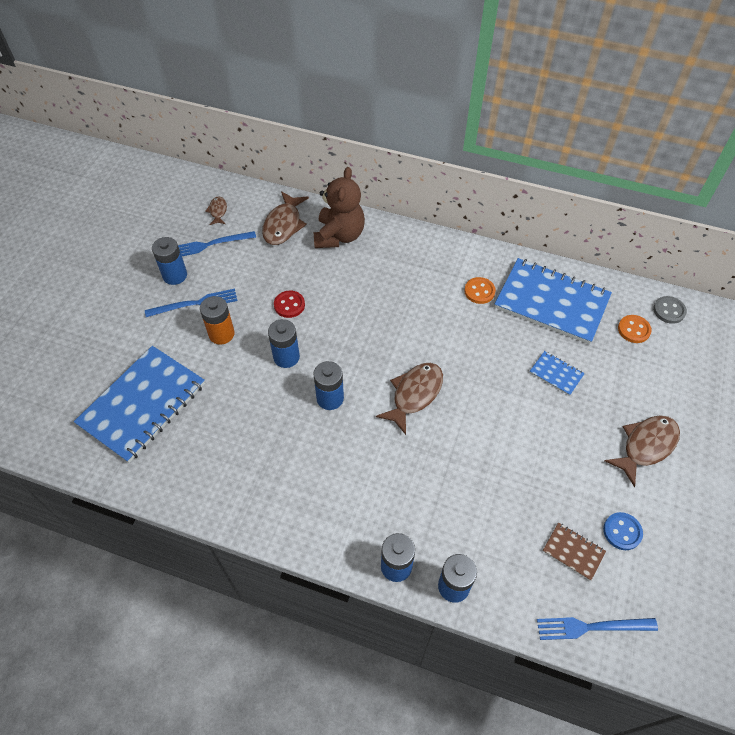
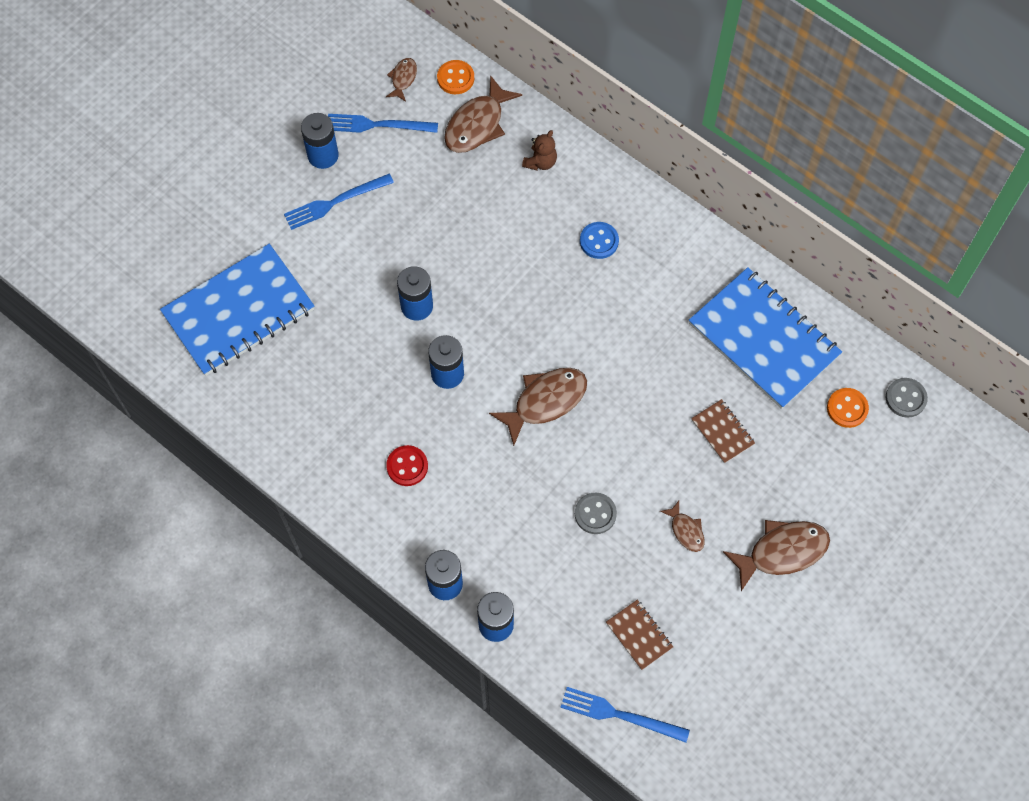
camera: 20 degrees right, 10 degrees up
blue fork [145,289,238,317] -> blue fork turned 150 degrees clockwise [284,174,394,230]
orange battery [200,296,235,345] -> none
red button [274,291,305,318] -> red button moved to [386,445,428,486]
brown teddy bear [314,167,365,248] -> brown teddy bear [522,130,557,170], size x0.48
orange button [464,277,496,304] -> orange button moved to [437,60,474,94]
blue notebook [530,351,585,396] -> brown notebook [691,399,755,464]
blue button [603,512,643,550] -> blue button moved to [580,222,619,259]
none -> grey button [575,493,617,534]
none -> brown fish [660,501,705,552]

